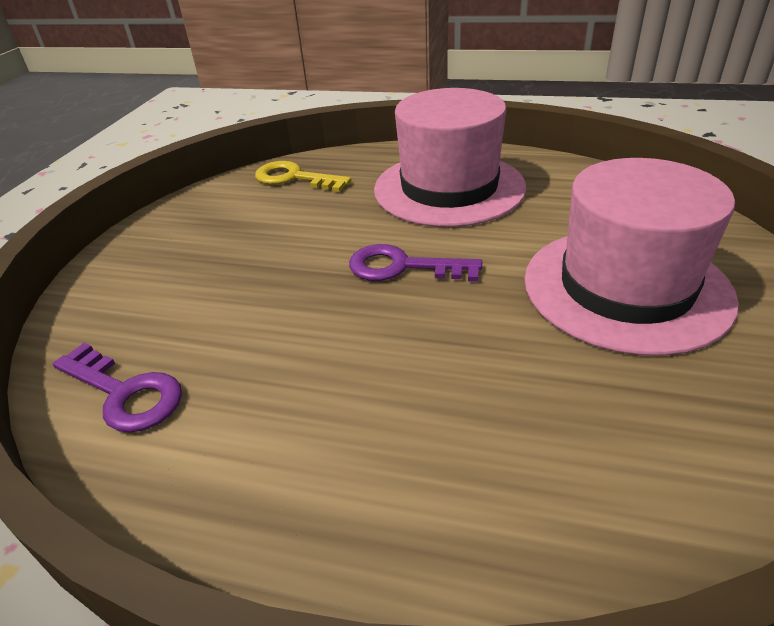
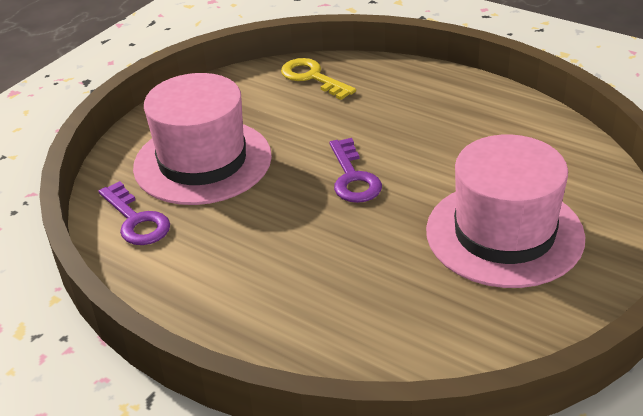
camera: 20 degrees right, 0 degrees up
purple key [349,244,482,282] -> purple key turned 135 degrees counterclockwise [329,138,382,203]
pink hat [374,88,527,227] -> pink hat moved to [133,73,272,205]

